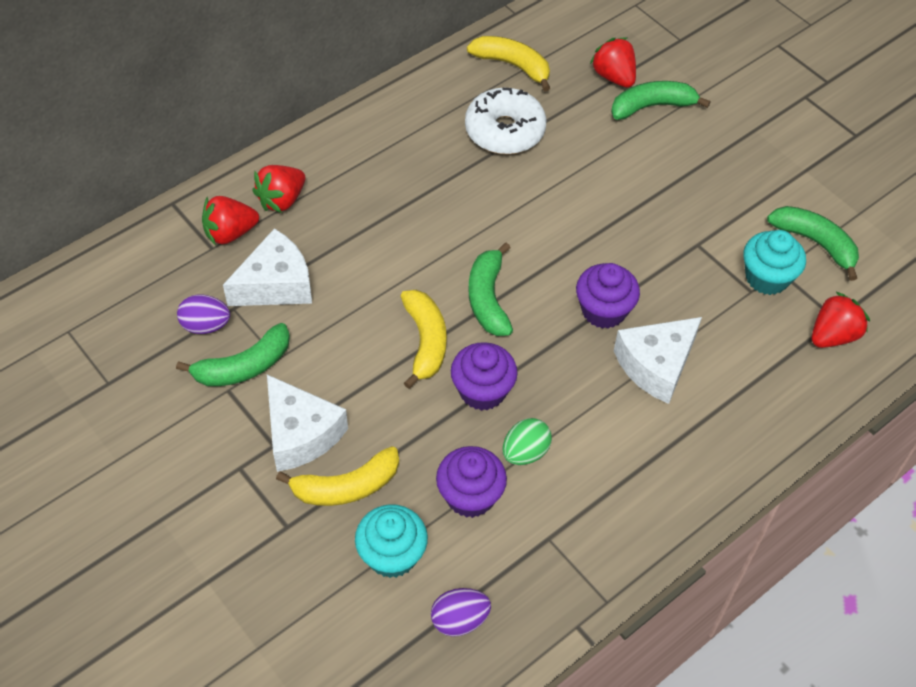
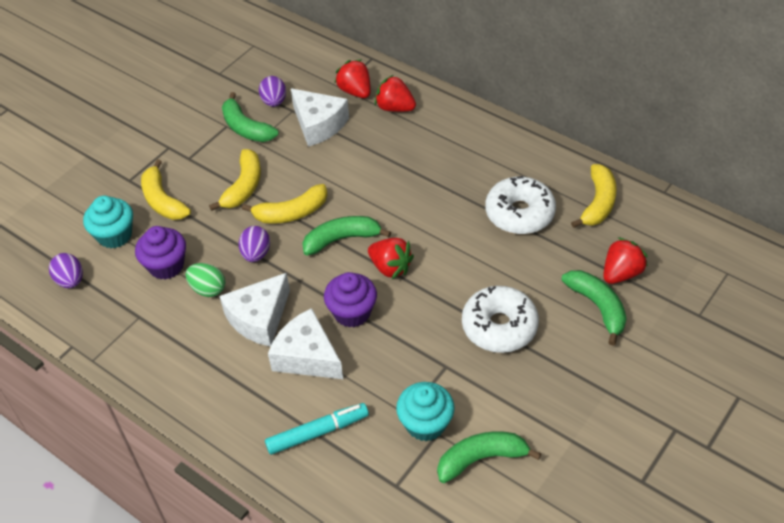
camera: 80 degrees right, 5 degrees down
white cheese [267,374,348,472] -> white cheese moved to [220,273,290,347]
purple cupcake [451,342,518,411] -> purple egg [239,226,270,262]
green banana [767,206,859,281] -> green banana turned 135 degrees counterclockwise [437,431,541,483]
red strawberry [812,291,870,348] -> red strawberry moved to [368,238,414,279]
none -> yellow banana [209,149,261,211]
none -> turquoise marker [265,403,369,455]
none -> white donut [462,286,539,353]

